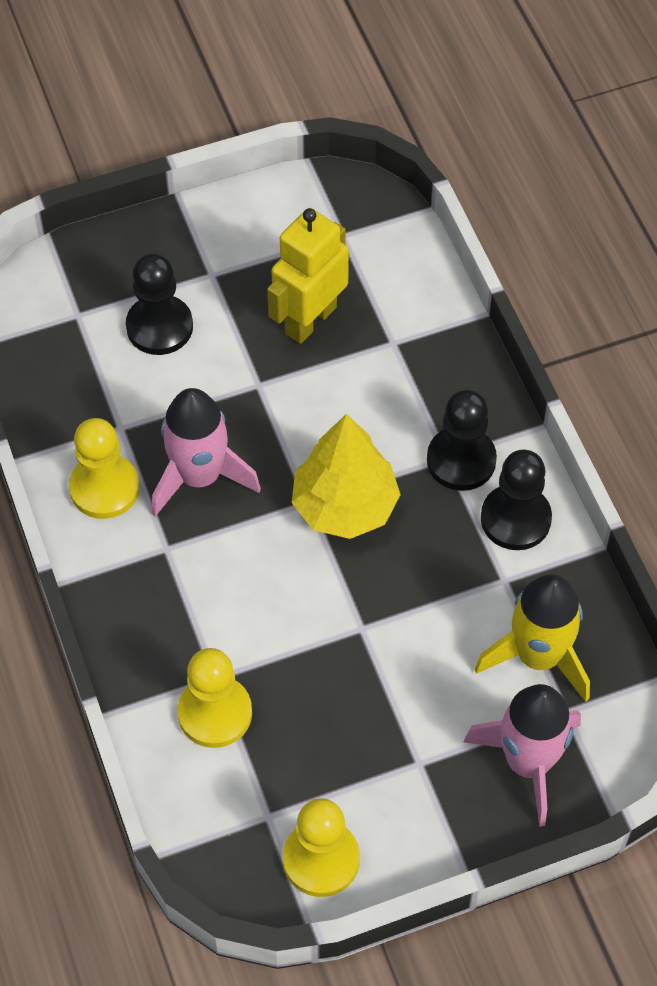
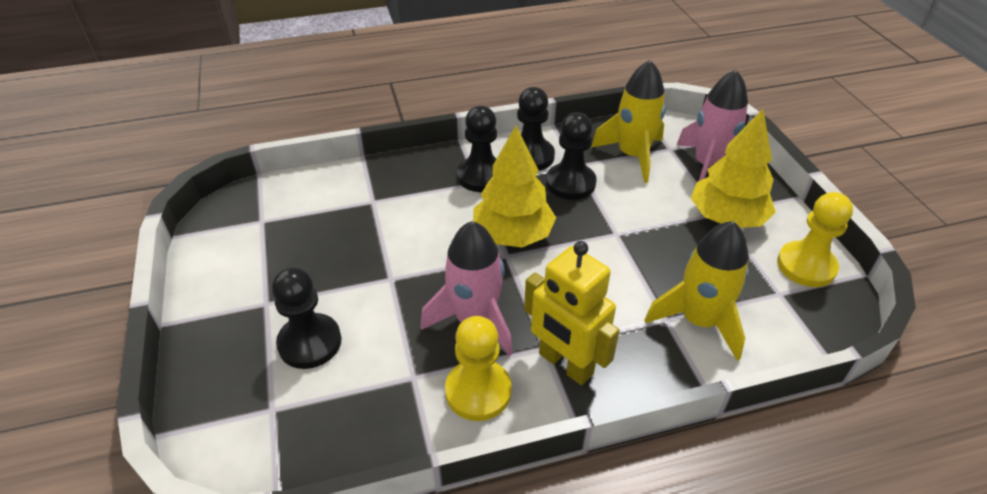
camera: 85 degrees left, 15 degrees down
yellow pawn [177,648,252,748] -> yellow rocket [644,221,749,361]
yellow robot [267,208,349,344] -> yellow robot moved to [524,241,620,385]
none -> black pawn [546,112,597,200]
none -> yellow tree [691,109,776,228]

